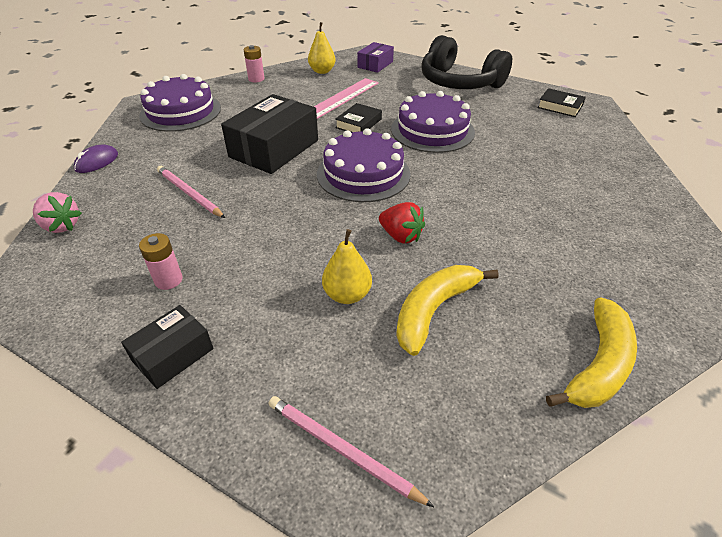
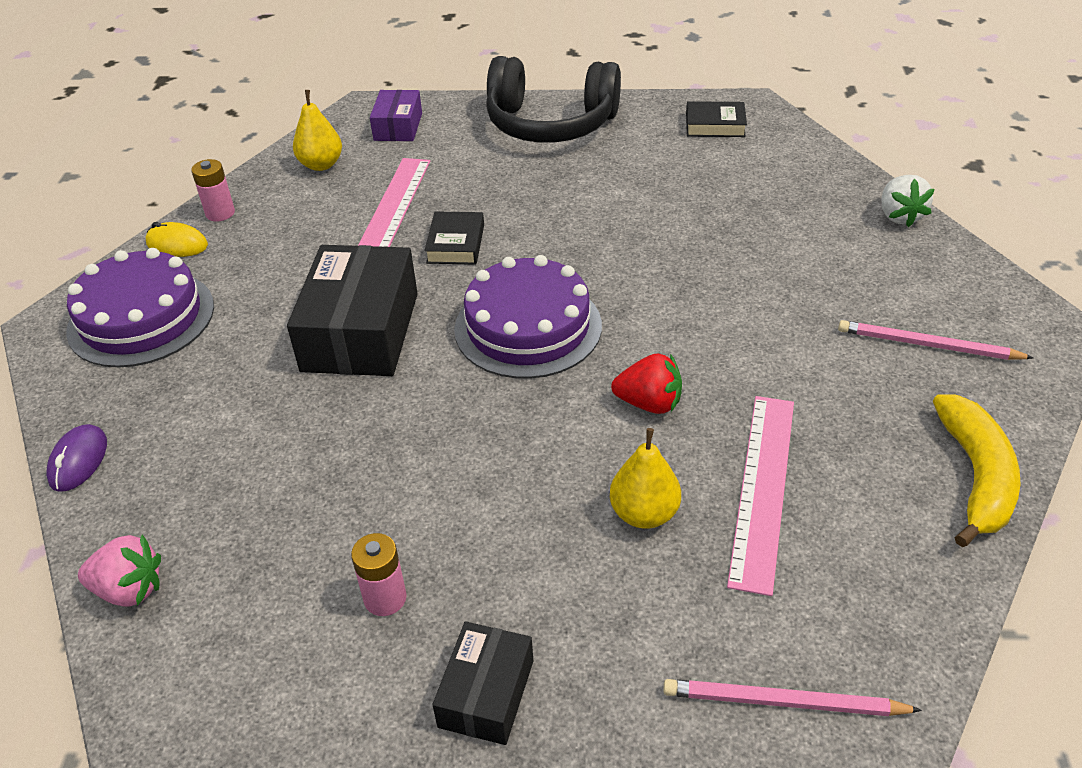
camera: 25 degrees left, 0 degrees up
pink pencil [157,166,225,218] -> pink pencil moved to [838,320,1034,360]
purple cake [391,91,475,153] -> none
yellow banana [396,265,499,356] -> pink ruler [727,396,794,596]
none -> yellow mouse [146,222,208,257]
none -> white strawberry [881,175,935,227]

